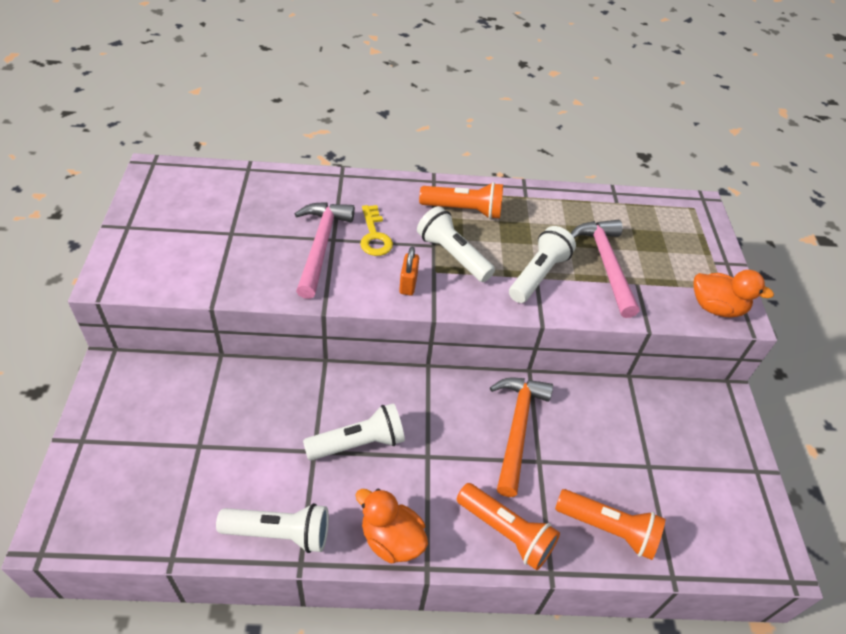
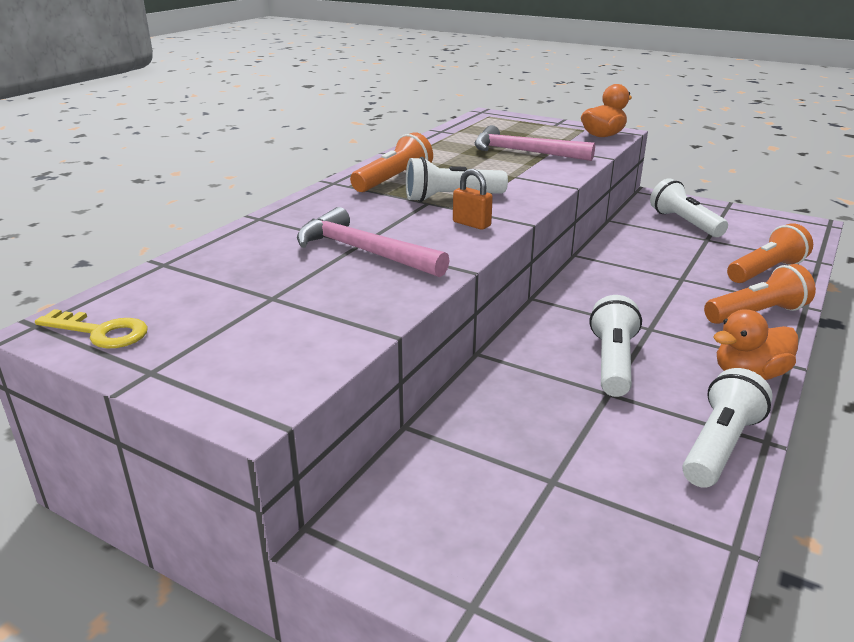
camera: 55 degrees left, 20 degrees down
yellow key [360,205,393,256] -> yellow key moved to [35,309,148,349]
orange hammer [490,377,553,497] -> none
white flashlight [509,226,576,303] -> white flashlight moved to [650,178,728,237]

